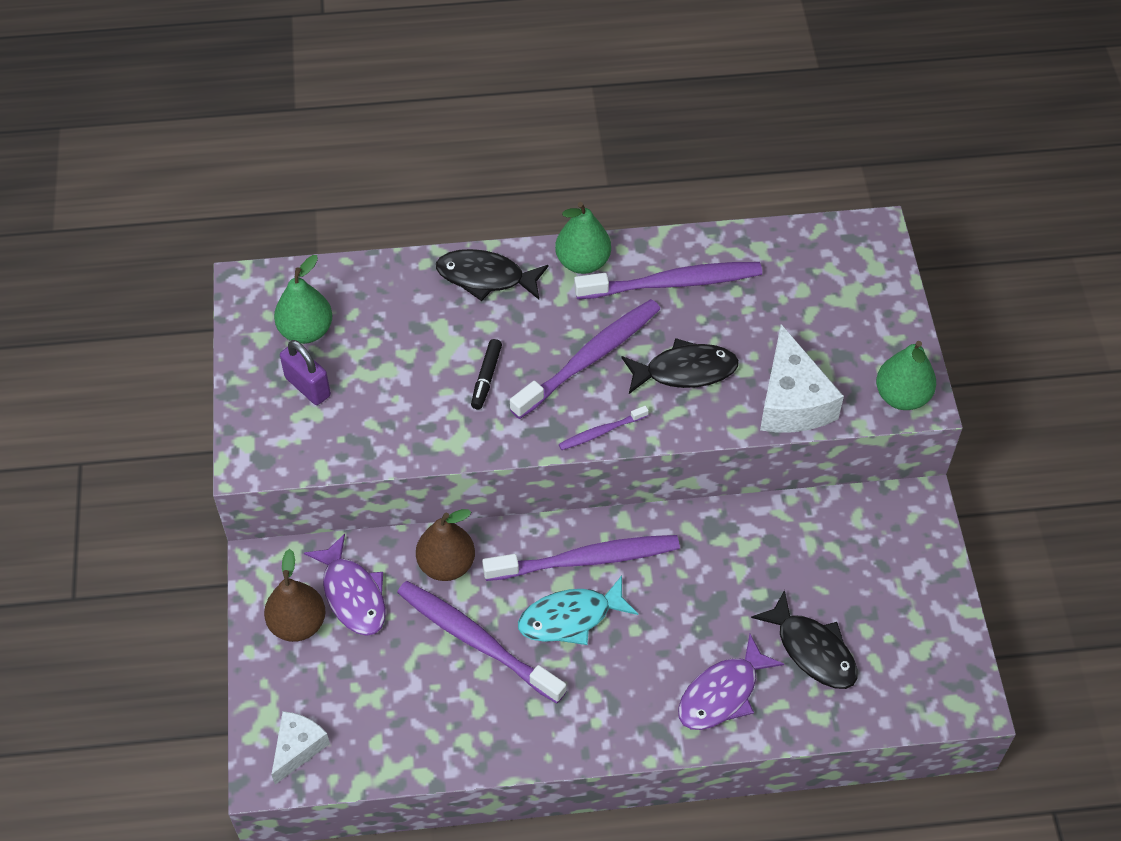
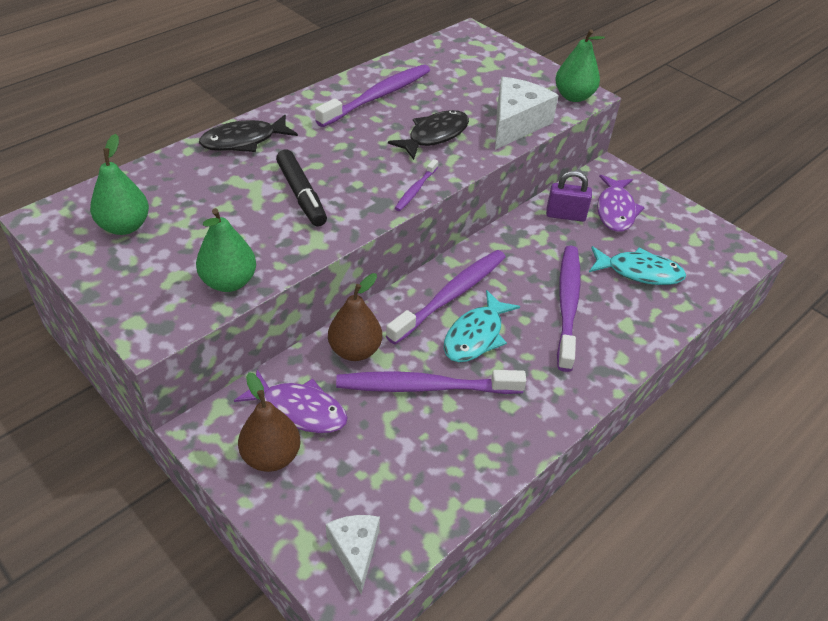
camera: 40 degrees left, 10 degrees down
purple padlock [280,340,331,405] -> purple padlock moved to [546,171,592,222]
black marker [471,339,502,410] -> black marker [276,149,327,227], size x1.55
purple toothbrush [510,299,660,419] -> purple toothbrush moved to [557,246,581,372]
green pear [555,202,611,274] -> green pear moved to [196,208,256,292]
purple fish [678,634,784,730] -> purple fish moved to [597,175,645,232]
black fish [751,590,858,689] -> turquoise fish [589,246,686,285]
white cheese [760,324,844,432] -> white cheese turned 105 degrees counterclockwise [495,77,559,150]

